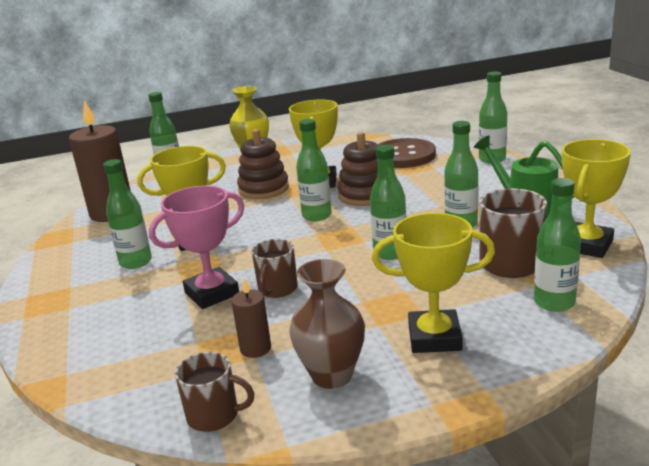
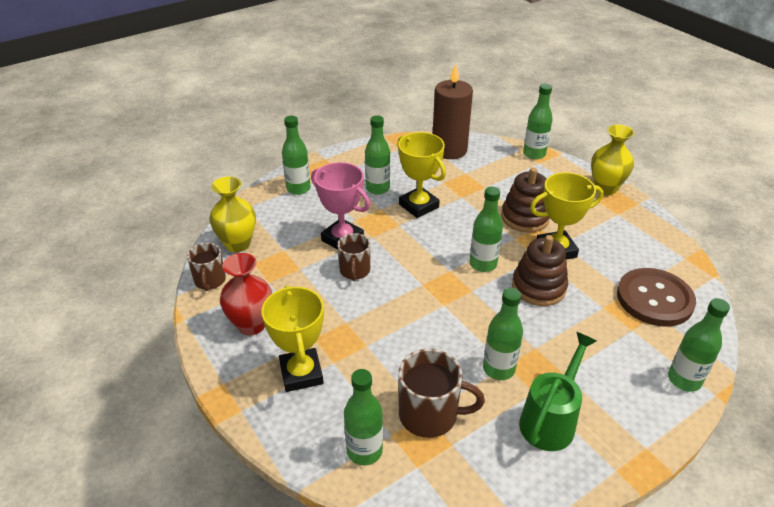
camera: 70 degrees right, 15 degrees up
brown candle [231,278,271,358] -> none
brown mug [252,239,298,298] -> brown mug turned 90 degrees counterclockwise [337,233,370,281]
brown vase [289,259,365,389] -> red vase [220,253,272,335]
green bottle [370,145,406,260] -> green bottle moved to [282,116,311,195]
yellow trophy [562,139,631,258] -> none
none -> yellow vase [209,177,256,252]

